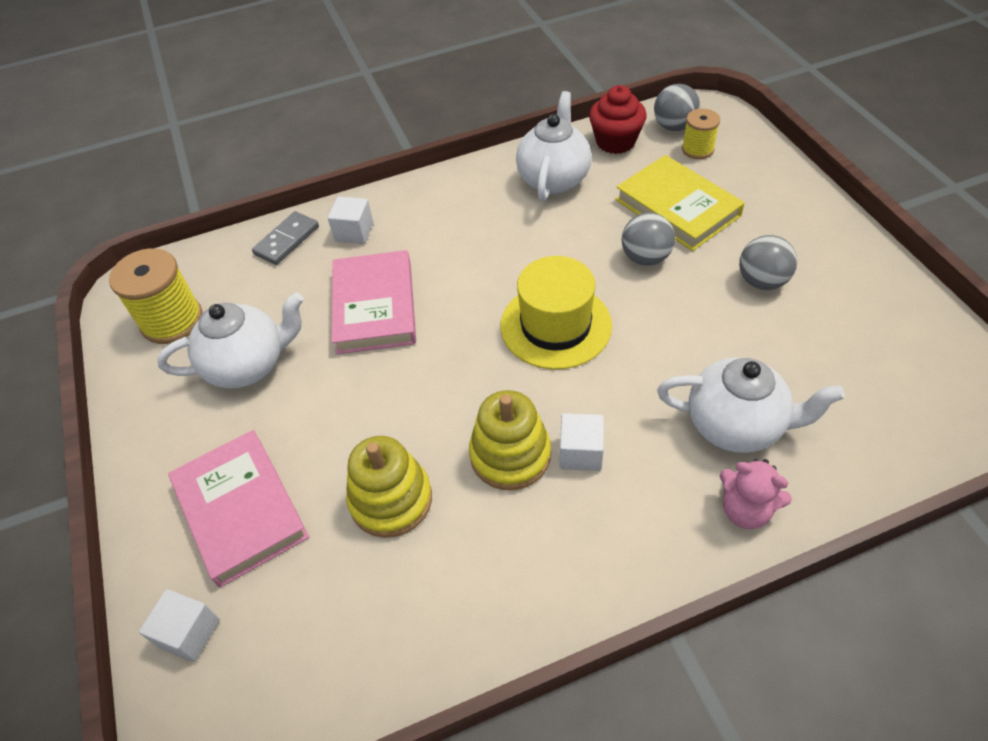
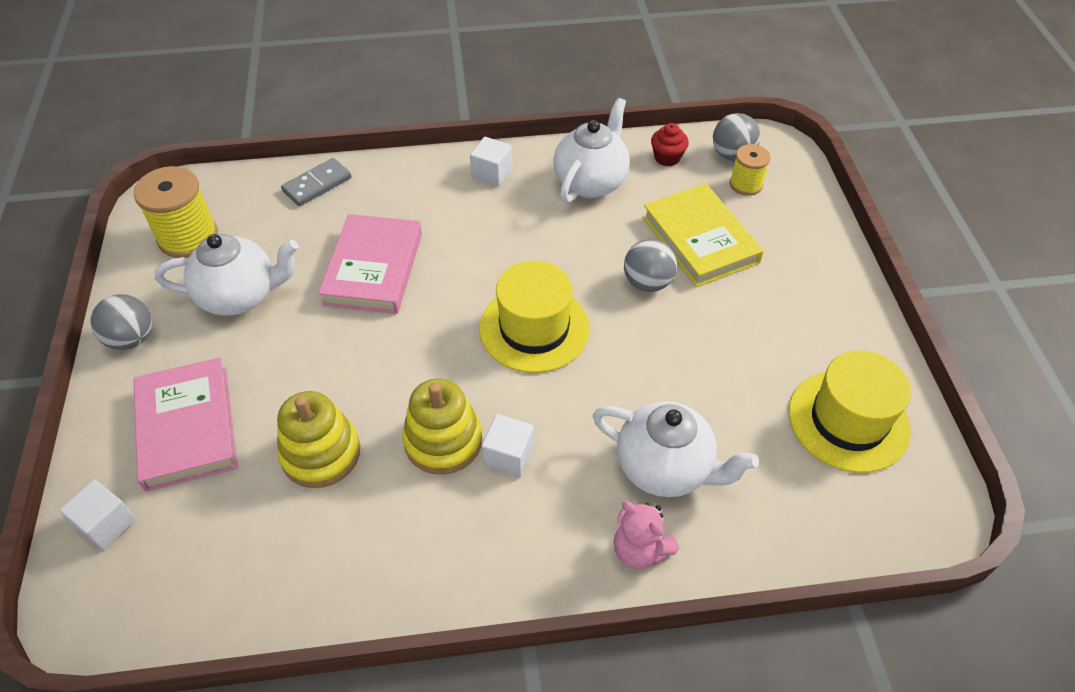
camera: 10 degrees right, 0 degrees up
white cube [328,196,373,244] -> white cube moved to [470,137,512,187]
red cupcake [589,85,647,154] -> red cupcake [651,123,689,166], size x0.65
grey ball [739,235,797,290] -> grey ball moved to [91,294,152,350]
none -> yellow hat [789,351,911,473]

